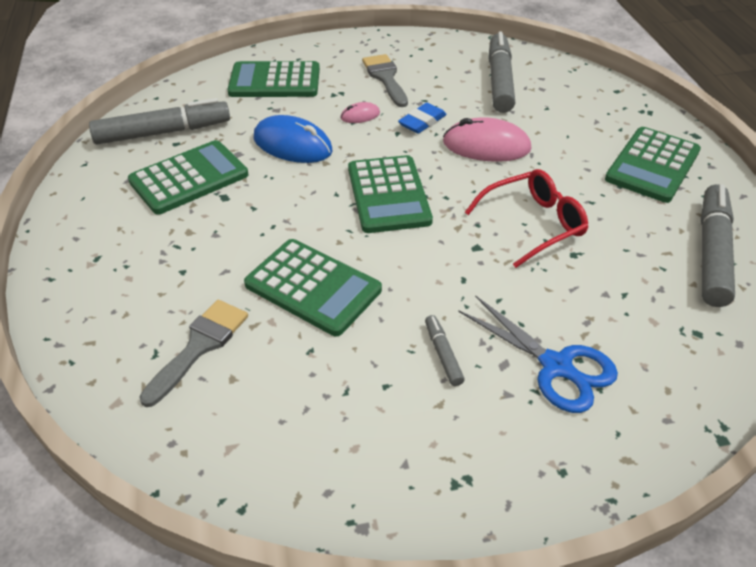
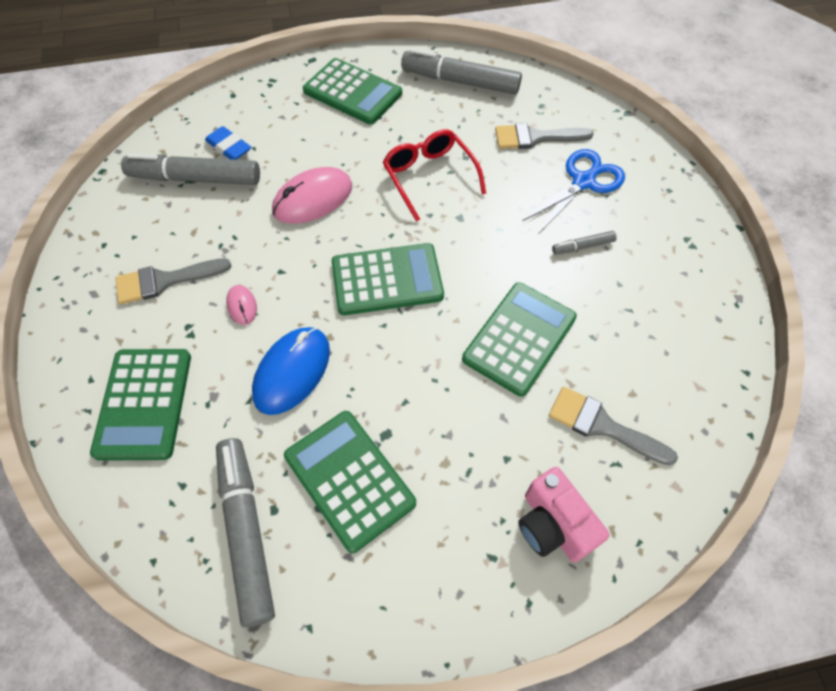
camera: 90 degrees left, 15 degrees up
blue eraser [398,103,446,133] -> blue eraser moved to [205,126,251,160]
pink mouse [443,117,532,162] -> pink mouse turned 45 degrees clockwise [272,167,352,224]
none -> grey brush [495,123,594,149]
none -> pink camera [518,467,609,562]

